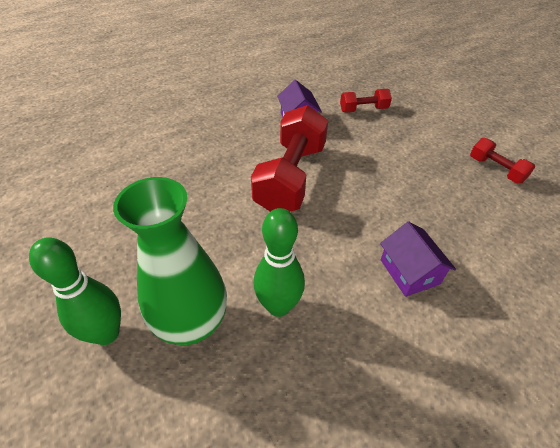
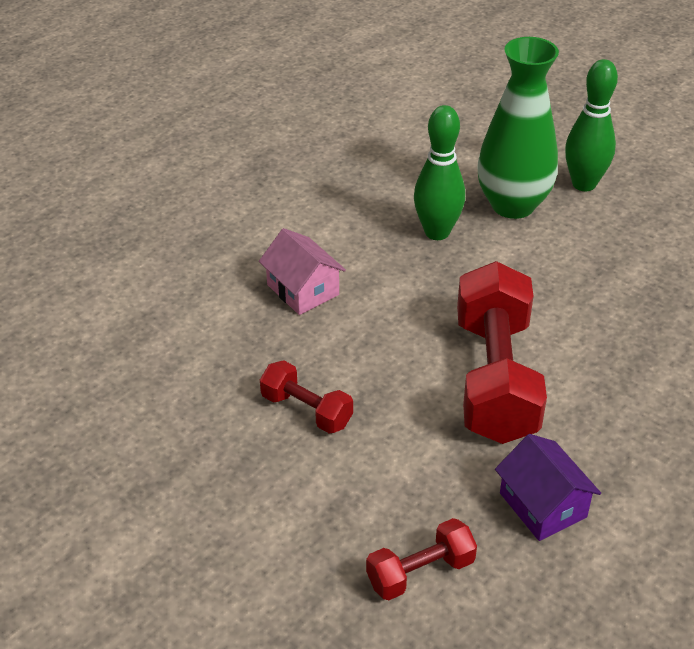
camera: 165 degrees right, 5 degrees down
purple house [380,221,456,297] -> pink house [259,228,346,315]
red dumbbell [470,138,535,183] -> red dumbbell moved to [260,360,353,434]

